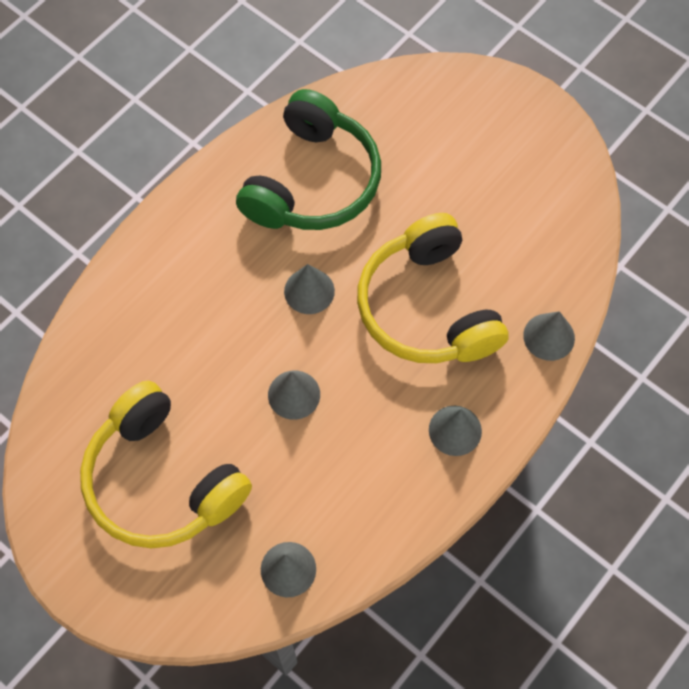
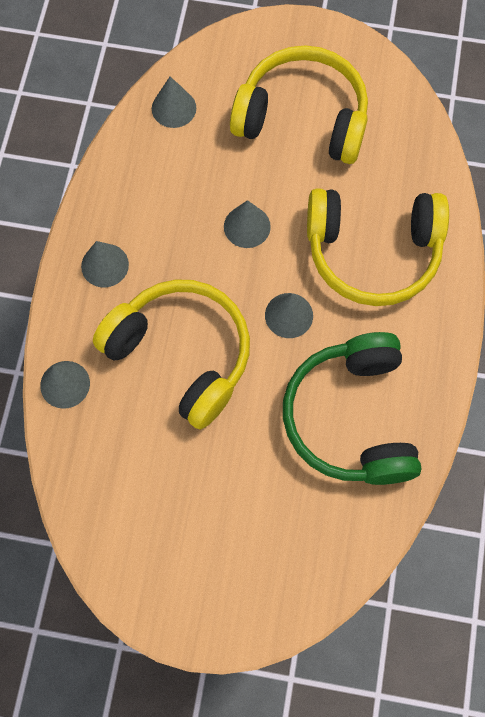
camera: 150 degrees right, 5 degrees up
none -> yellow headphones [307,188,449,306]

